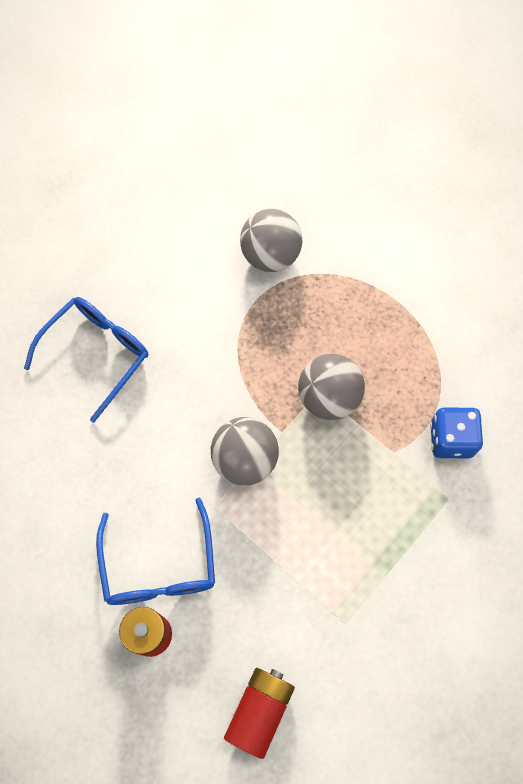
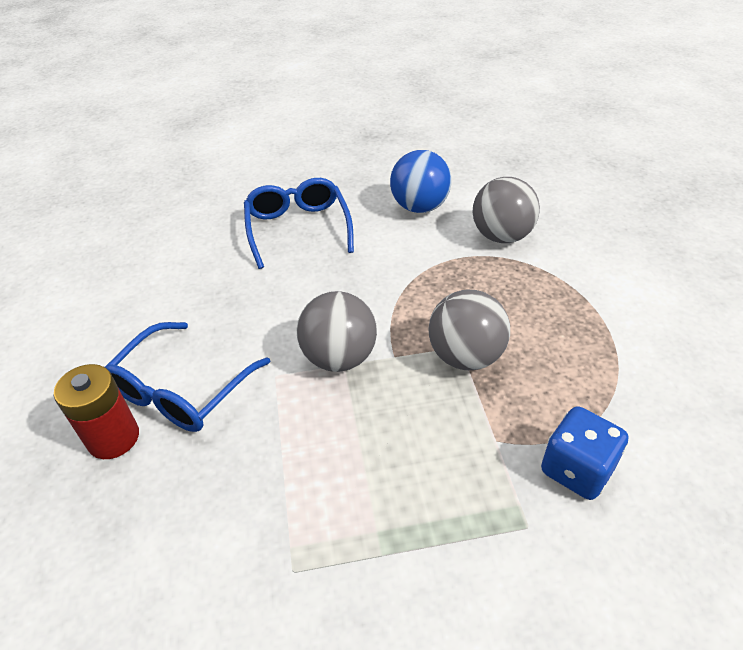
camera: 40 degrees right, 25 degrees down
blue glasses [24,297,148,423] -> blue glasses turned 90 degrees counterclockwise [244,178,354,269]
red battery [224,668,295,759] -> none
none -> blue ball [390,150,452,213]

